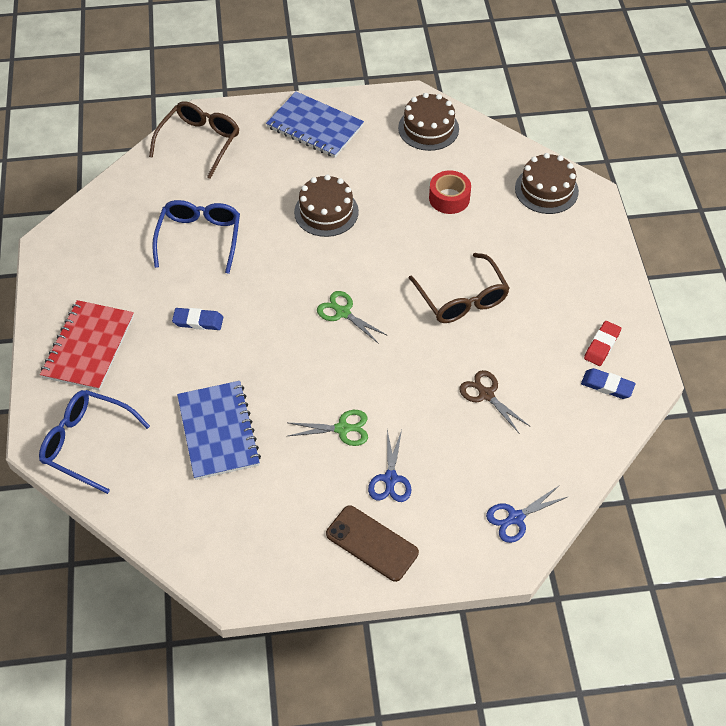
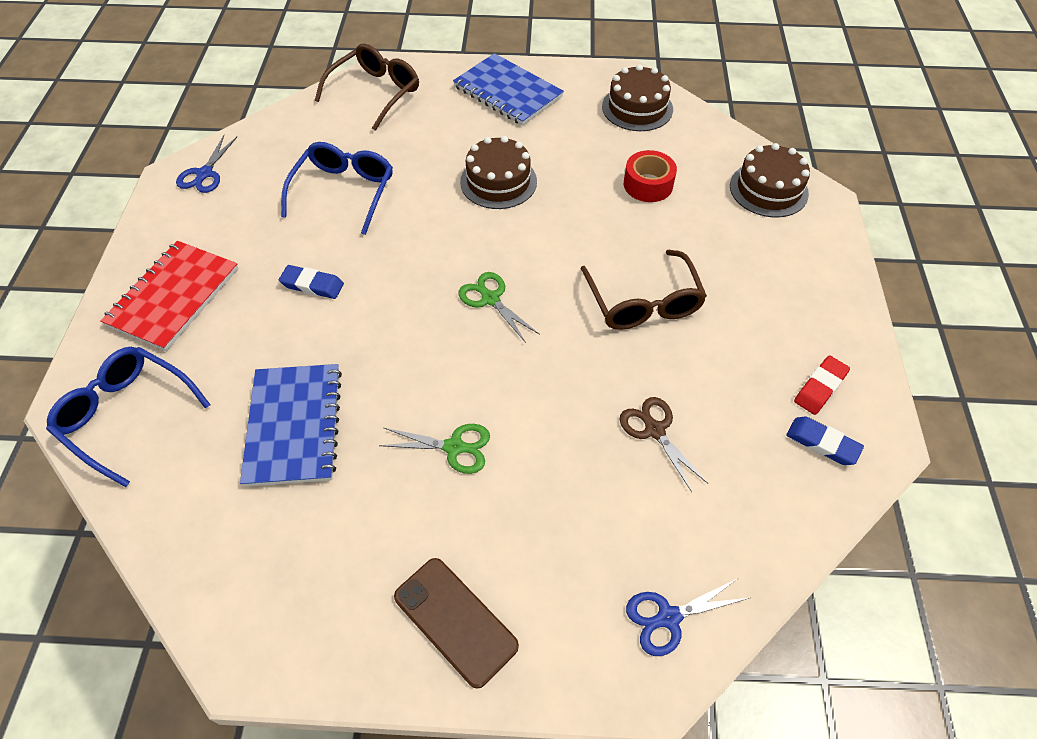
camera: 10 degrees right, 0 degrees up
blue scissors [368,430,412,502] -> blue scissors moved to [176,135,237,193]

